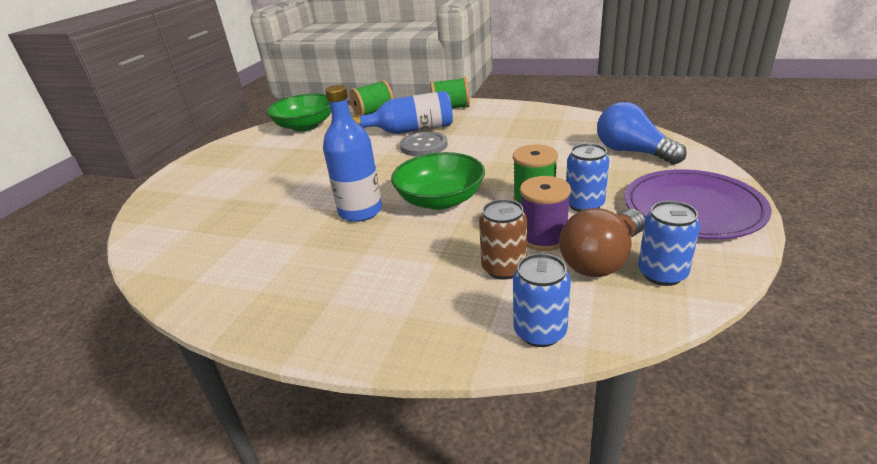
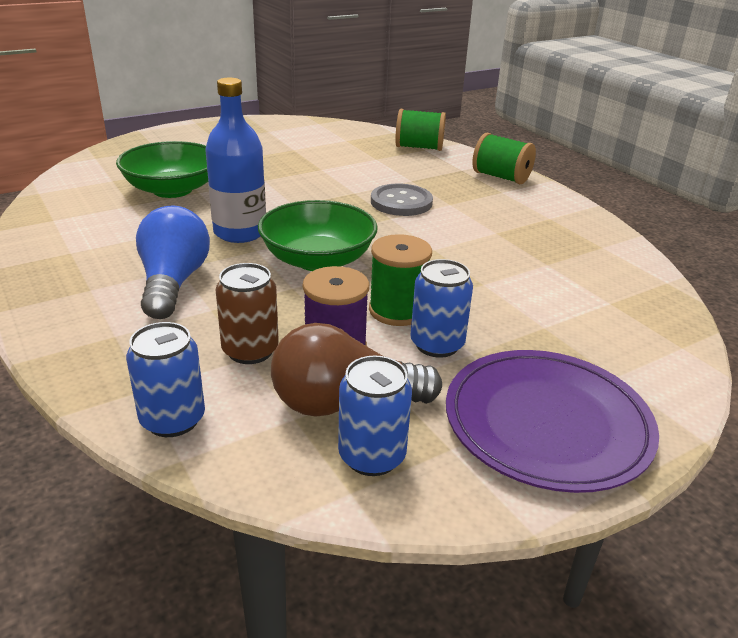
camera: 35 degrees right, 0 degrees up
green bowl [266,93,331,132] -> green bowl moved to [116,141,208,198]
blue bottle [352,91,453,134] -> none
blue light bulb [597,102,687,165] -> blue light bulb moved to [136,205,210,319]

